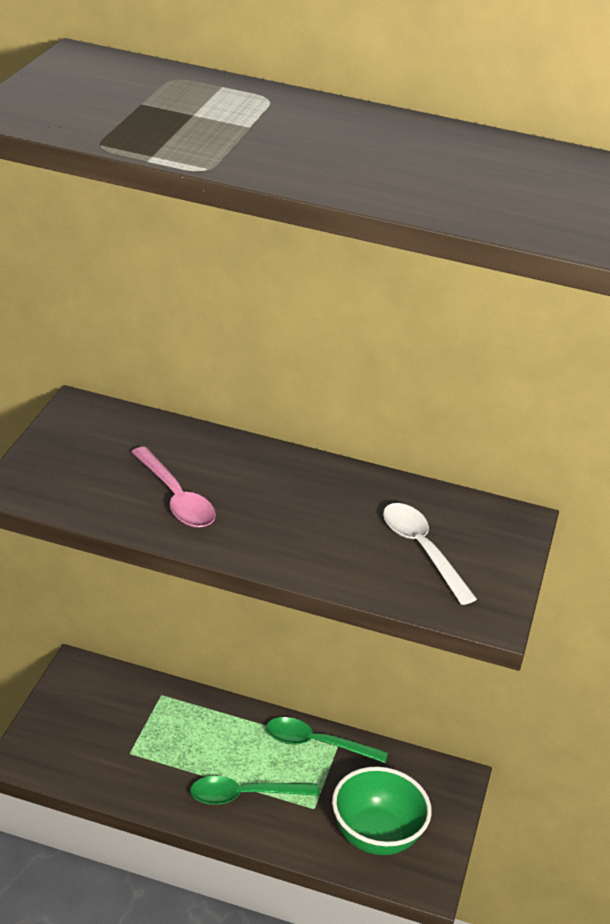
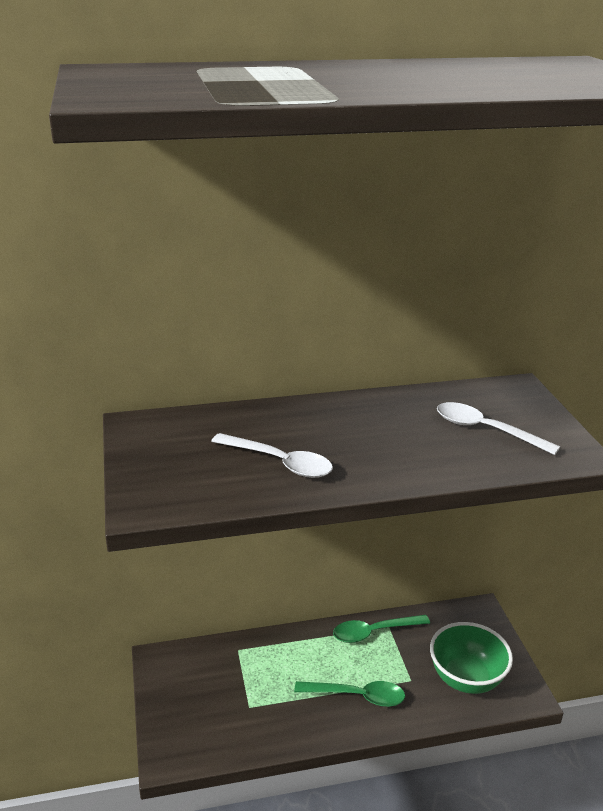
camera: 25 degrees left, 5 degrees down
pink spoon [131,447,216,528] -> white spoon [211,433,333,478]
green spoon [190,776,319,805] -> green spoon turned 135 degrees counterclockwise [294,681,405,707]

